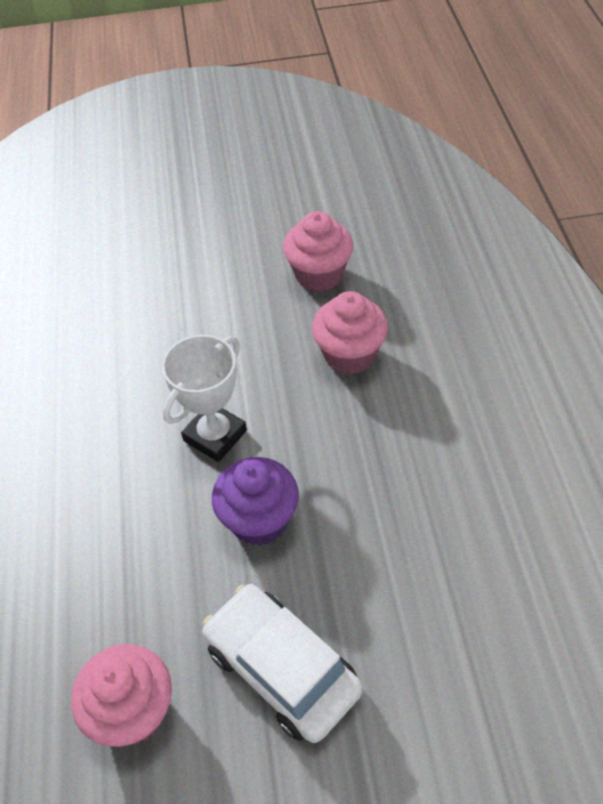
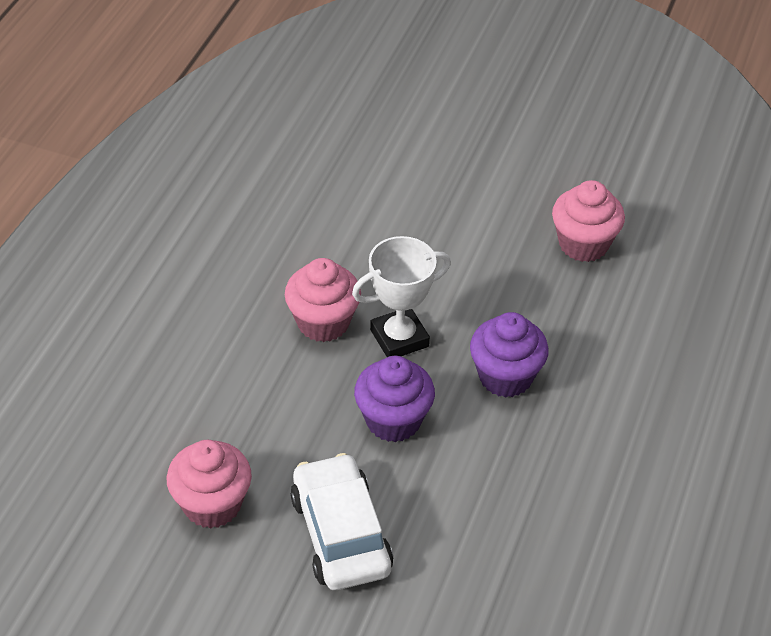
camera: 25 degrees right, 5 degrees down
pink cupcake [312,291,388,375] -> pink cupcake moved to [285,258,361,342]
none -> purple cupcake [470,312,549,398]

